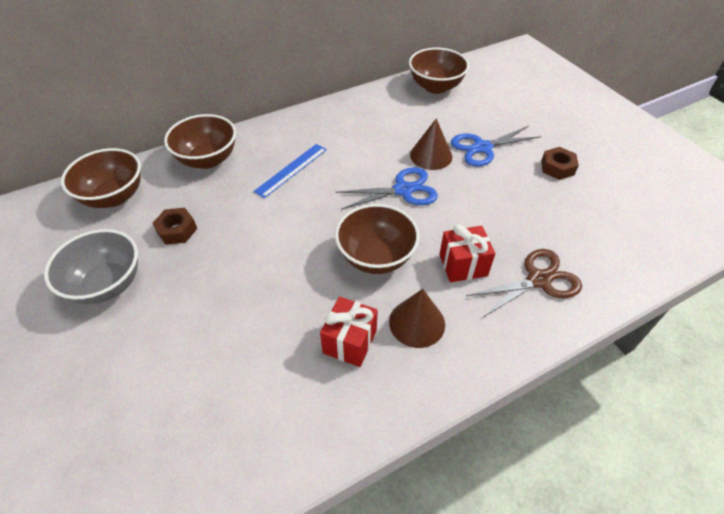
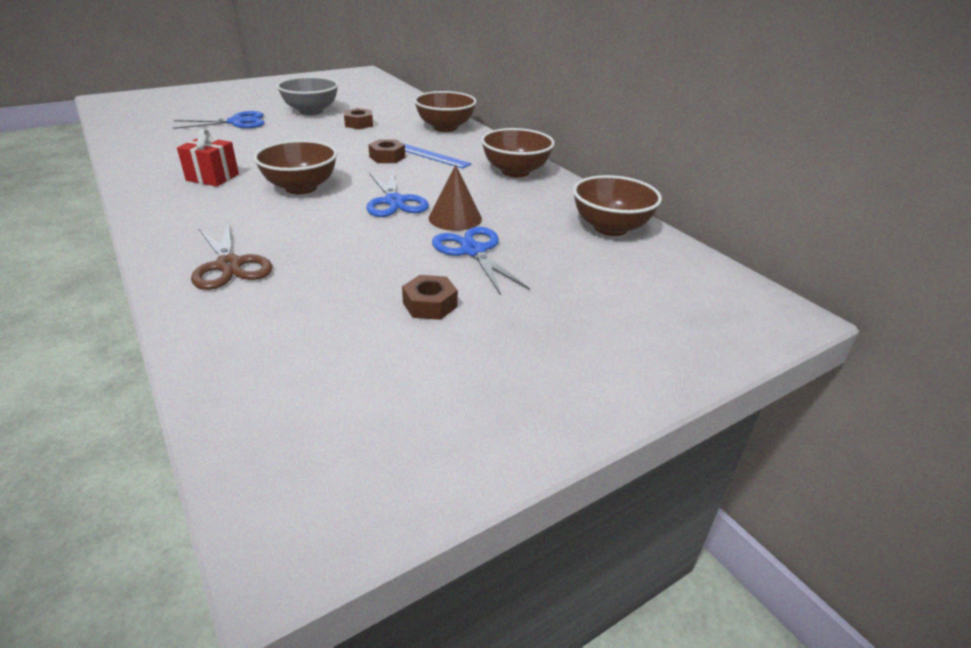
camera: 85 degrees right, 15 degrees down
brown bowl [61,148,141,208] -> brown bowl moved to [481,128,555,178]
brown cone [389,289,445,348] -> none
red gift [439,224,495,282] -> none
none -> blue scissors [173,111,265,129]
none -> brown nut [368,139,405,163]

